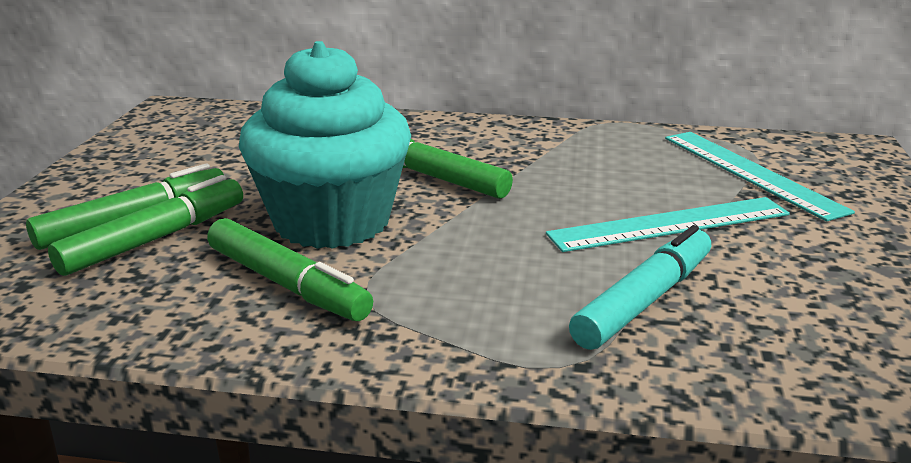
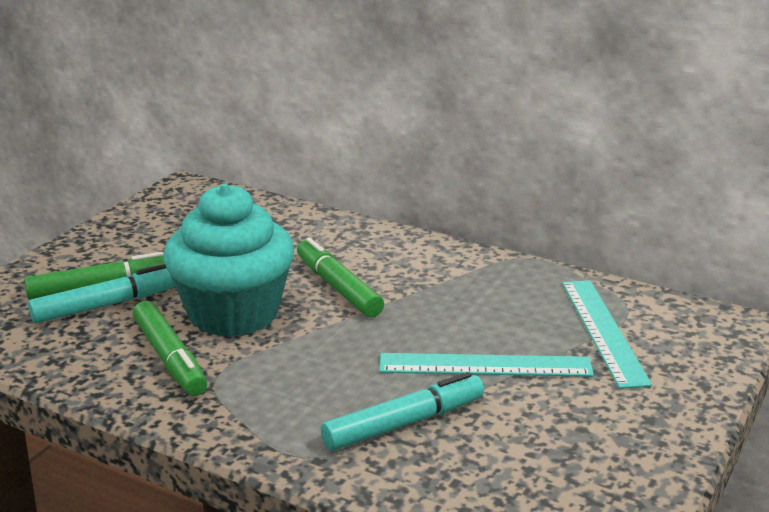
camera: 20 degrees right, 0 degrees up
green marker [48,175,243,276] -> turquoise marker [28,264,175,324]

